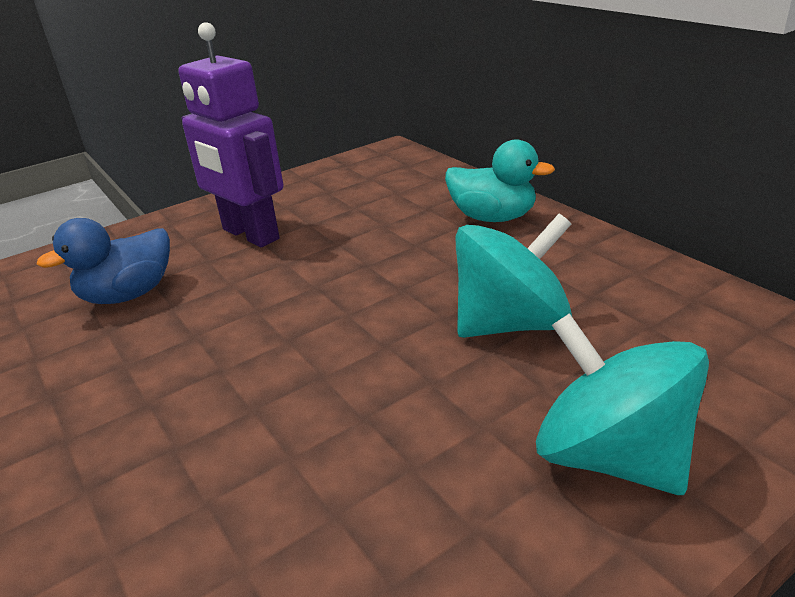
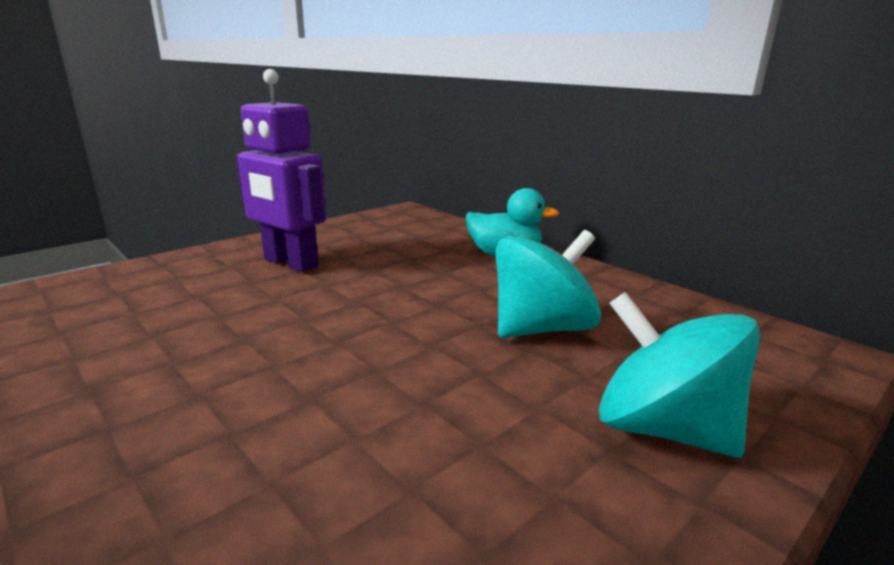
camera: 10 degrees left, 10 degrees down
blue duck [36,218,170,304] -> none

